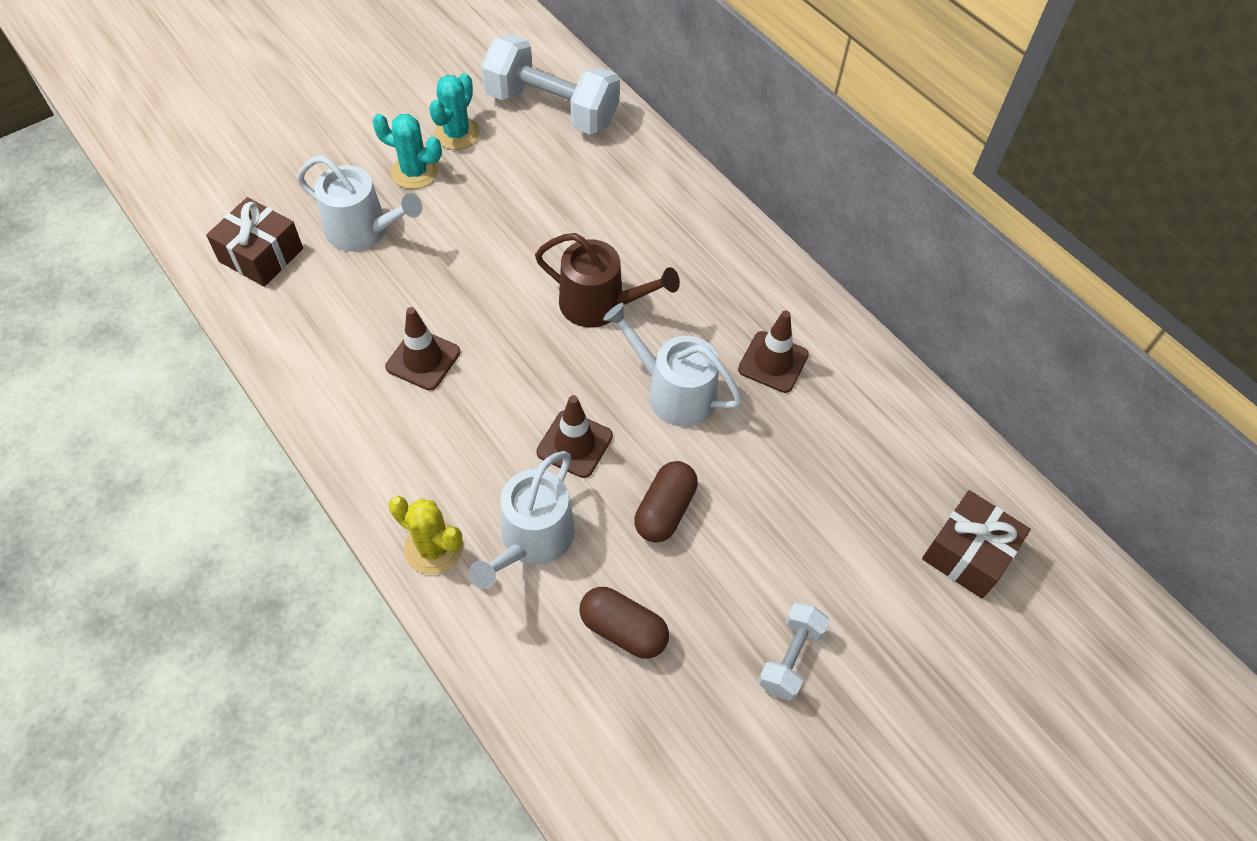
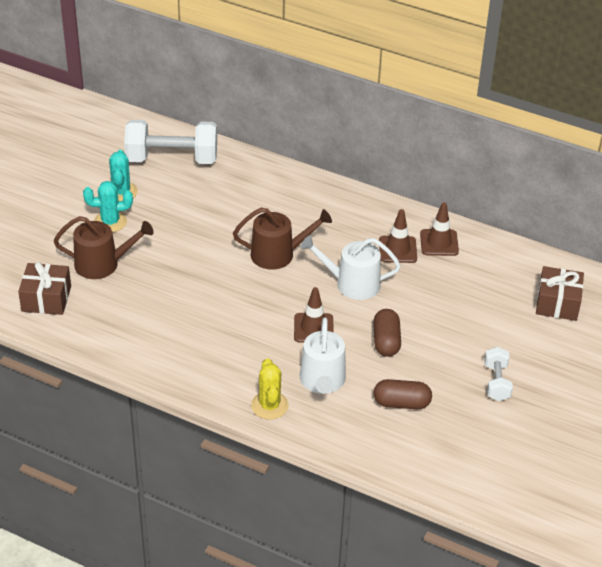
camera: 25 degrees left, 15 degrees down
white watering can [297,155,422,252] -> brown watering can [54,216,154,279]
brown traffic cone [385,307,460,390] -> brown traffic cone moved to [420,202,459,256]
yellow cactus [389,496,463,575] -> yellow cactus turned 75 degrees clockwise [251,358,288,420]

